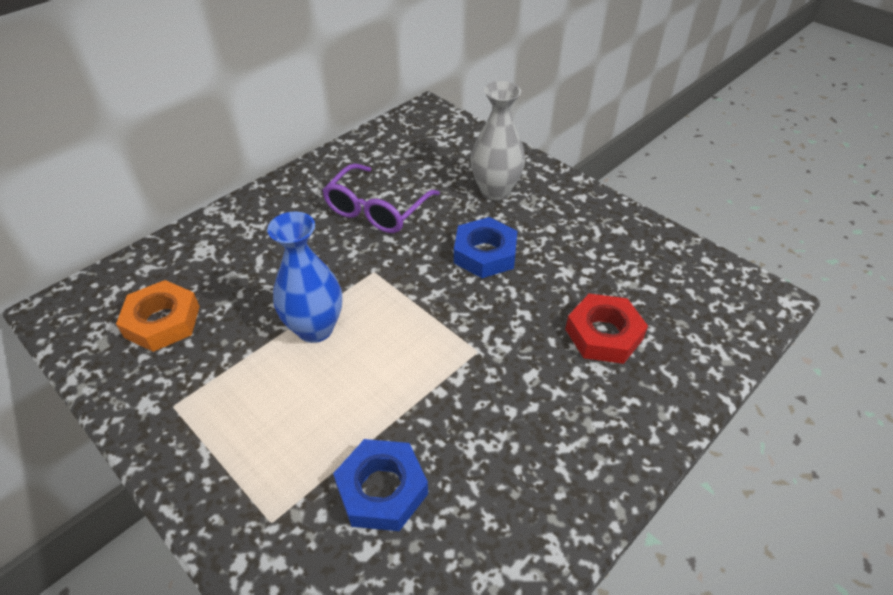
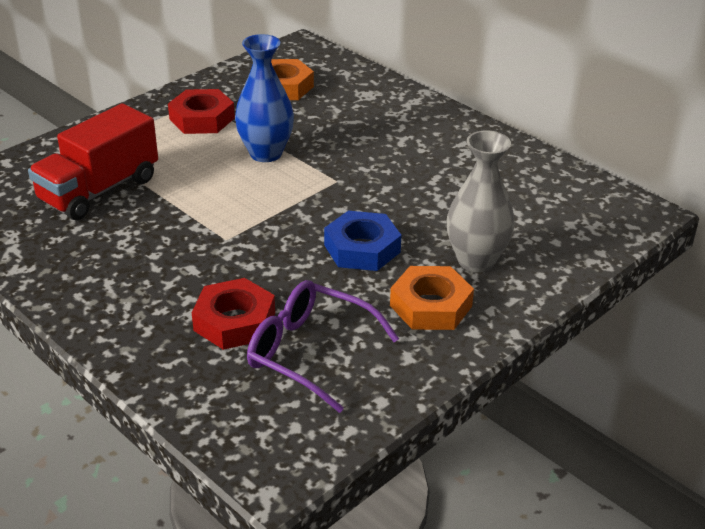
camera: 90 degrees right, 10 degrees down
purple glasses [322,163,440,233] -> purple glasses moved to [247,280,399,413]
blue nut [333,439,428,531] -> red truck [28,103,158,220]
none -> red nut [168,89,235,134]
none -> orange nut [390,266,474,330]

